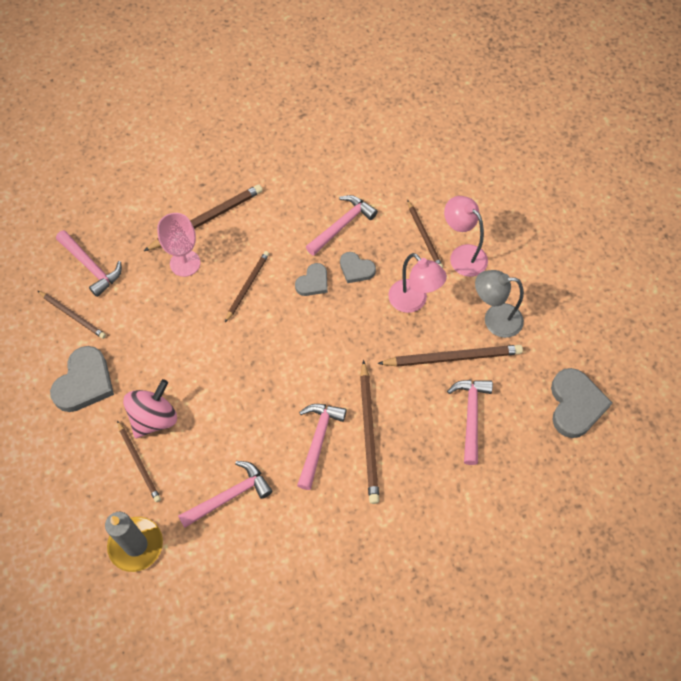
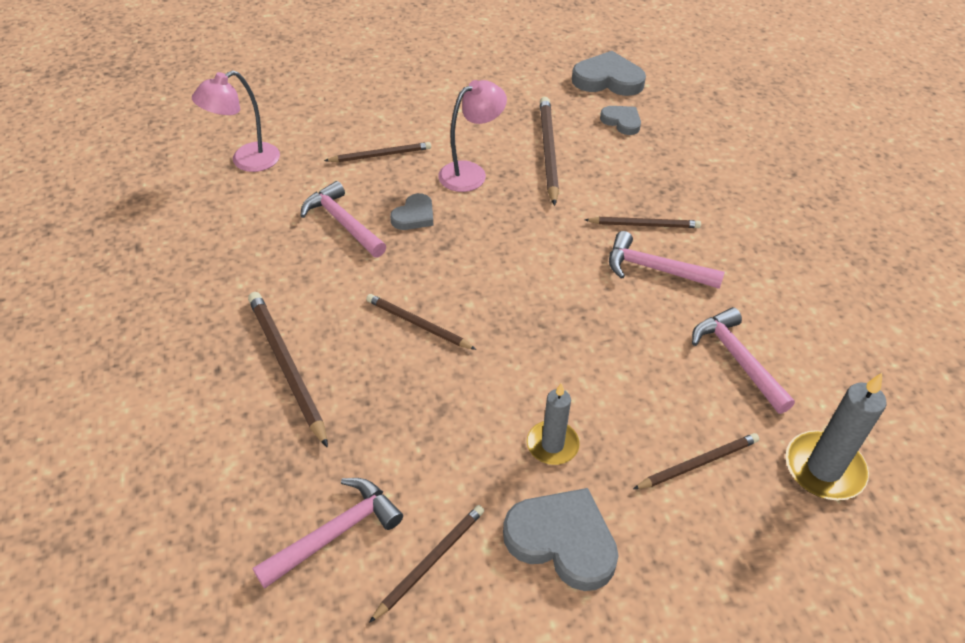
camera: 85 degrees left, 15 degrees down
pink spinning top [123,379,177,439] -> none
pink goblet [157,213,201,277] -> none
grey heart [295,263,328,296] -> grey heart moved to [600,106,641,135]
brown pencil [360,360,379,504] -> brown pencil [585,217,701,228], size x0.63
pink lamp [444,196,488,277] -> pink lamp moved to [192,70,280,172]
pink hammer [447,380,493,465] -> none
grey lamp [475,270,524,338] -> none
none -> grey candle [527,383,580,465]

